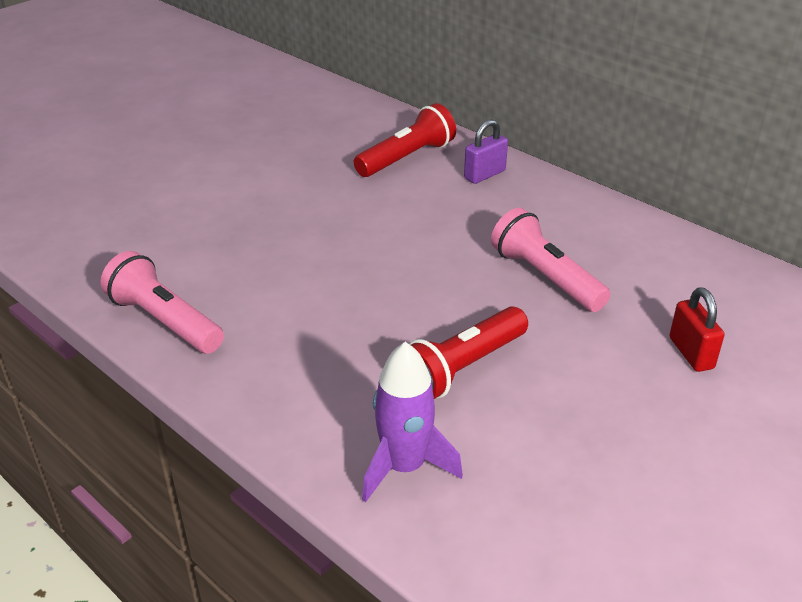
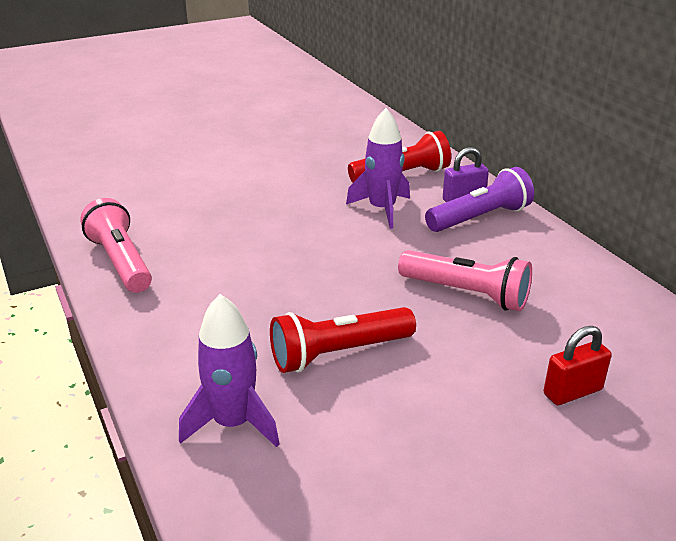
camera: 20 degrees right, 5 degrees down
pink flashlight [491,208,611,312] -> pink flashlight turned 135 degrees clockwise [398,250,532,311]
red padlock [669,287,725,372] -> red padlock turned 60 degrees clockwise [544,326,612,405]
none -> purple rocket [346,108,410,229]
none -> purple flashlight [425,167,534,232]

